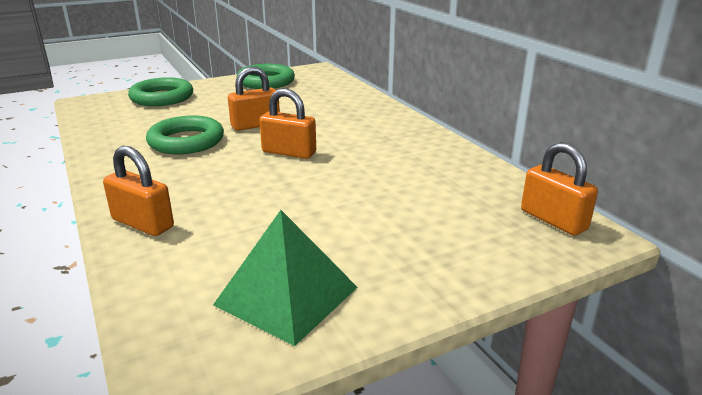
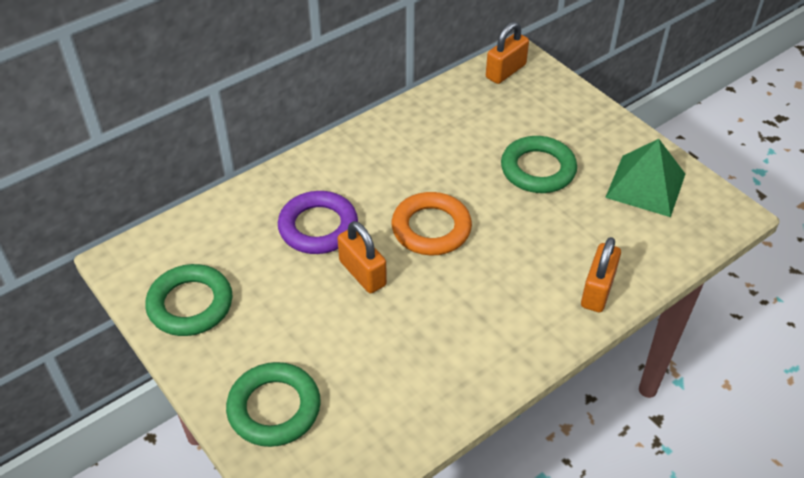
camera: 100 degrees left, 20 degrees up
green ring [146,116,224,154] -> green ring moved to [501,136,577,193]
orange padlock [259,88,316,159] -> orange ring [392,192,472,255]
none -> purple ring [278,191,358,254]

